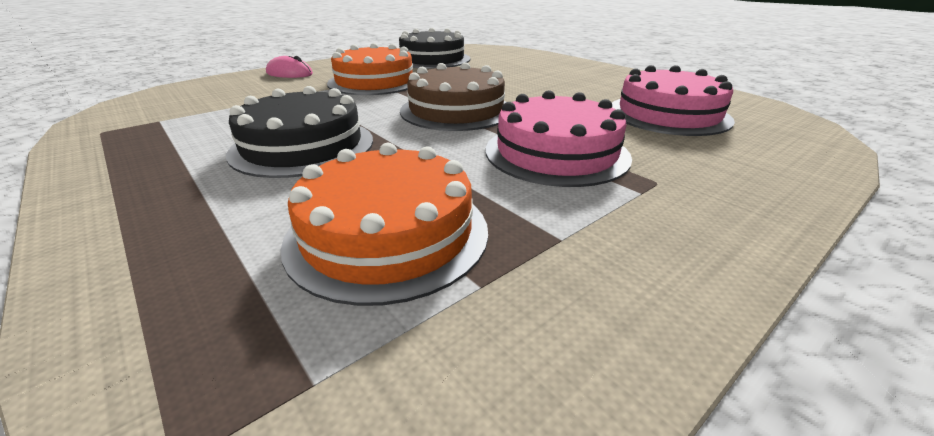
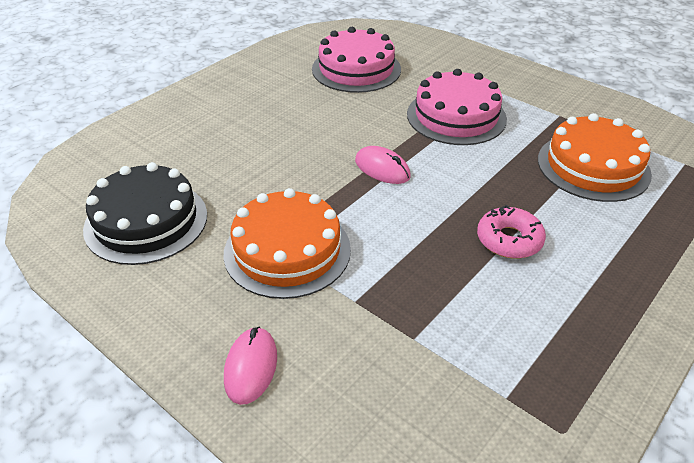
camera: 100 degrees left, 10 degrees up
black cake [226,86,373,178] -> pink donut [477,205,546,259]
brown cake [400,62,506,131] -> pink mouse [355,146,411,184]

